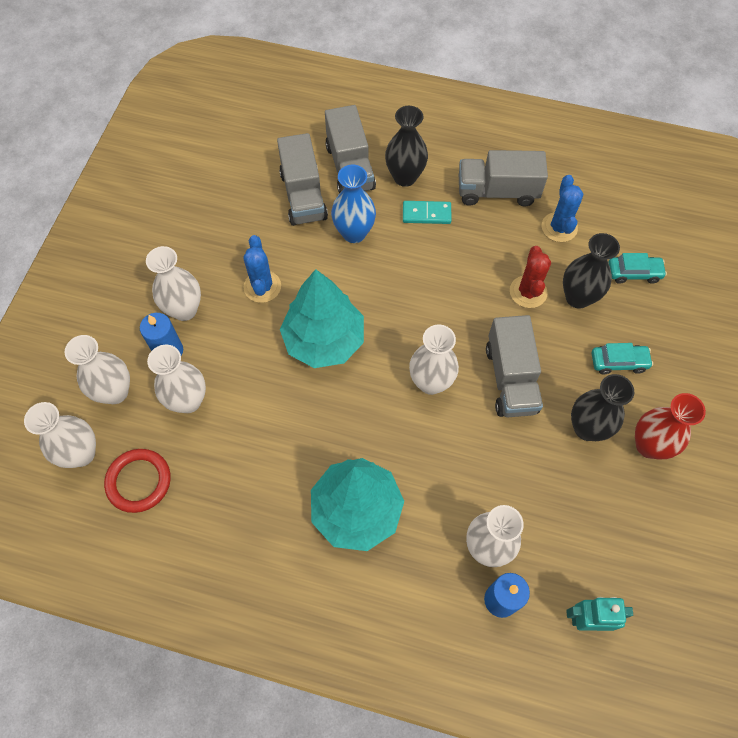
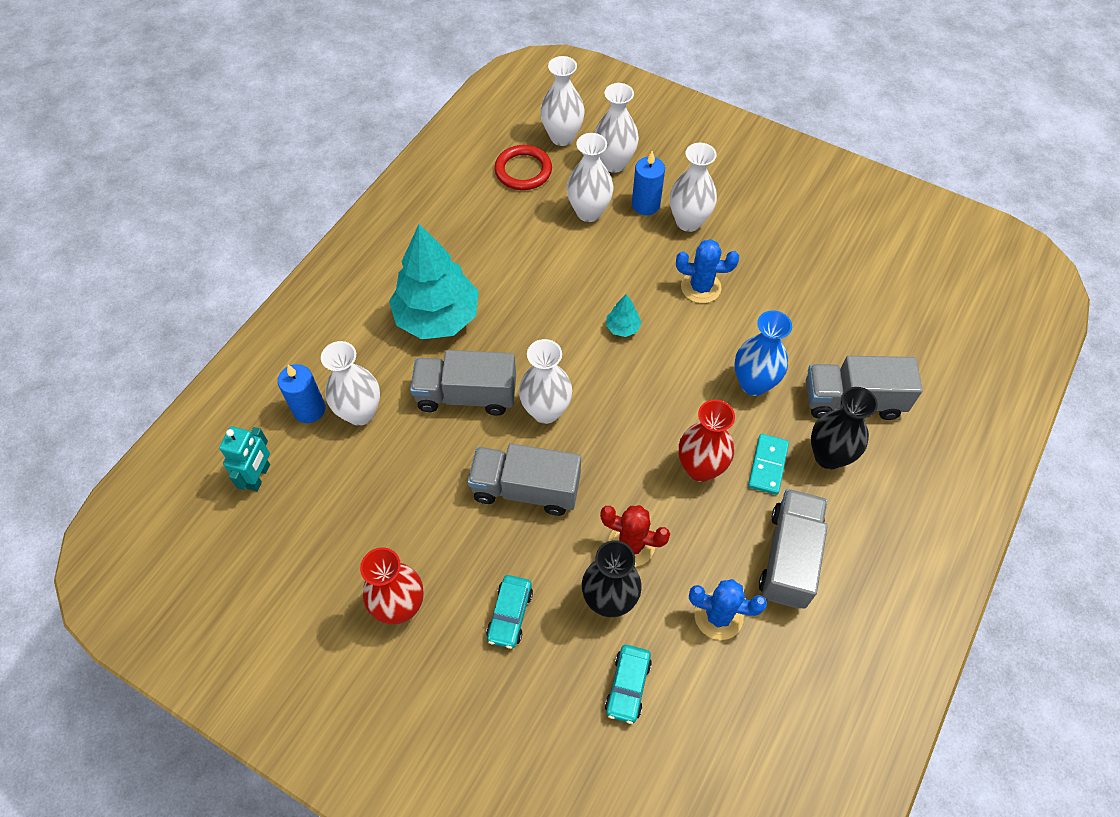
camera: 105 degrees right, 5 degrees down
grey truck [277,133,328,226] -> grey truck moved to [410,350,516,416]
turquoise tree [280,269,364,368] -> turquoise tree [606,294,642,337], size x0.40
black vase [571,374,634,441] -> none
none -> red vase [679,400,735,482]

